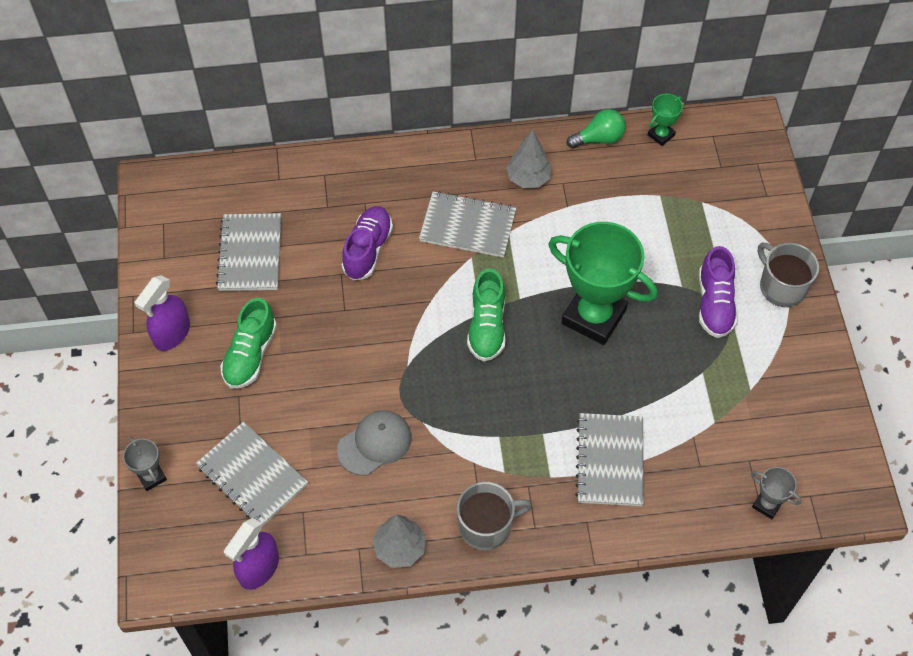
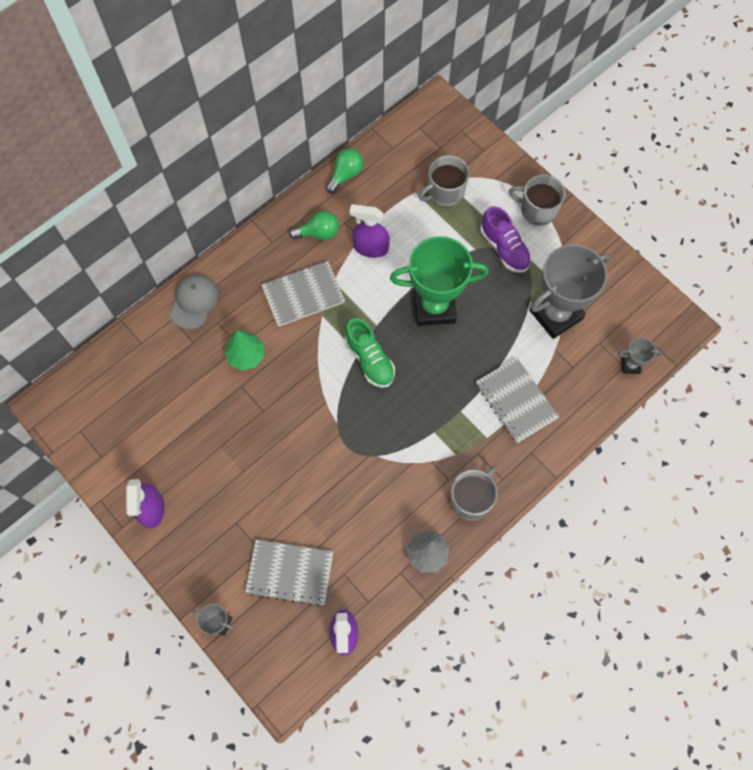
camera: 35 degrees left, 10 degrees up
grey notebook [216,213,281,291] -> none
green shoe [220,298,277,389] -> none
grey cap [337,410,412,476] -> grey cap moved to [170,274,219,329]
purple shoe [342,206,393,280] -> green tree [225,330,264,371]
grey tree [506,130,552,188] -> green light bulb [289,211,339,240]
green trophy [648,94,683,146] -> none
none -> purple spray bottle [349,204,390,258]
none -> grey mug [419,155,469,207]
none -> grey trophy [529,244,611,339]

